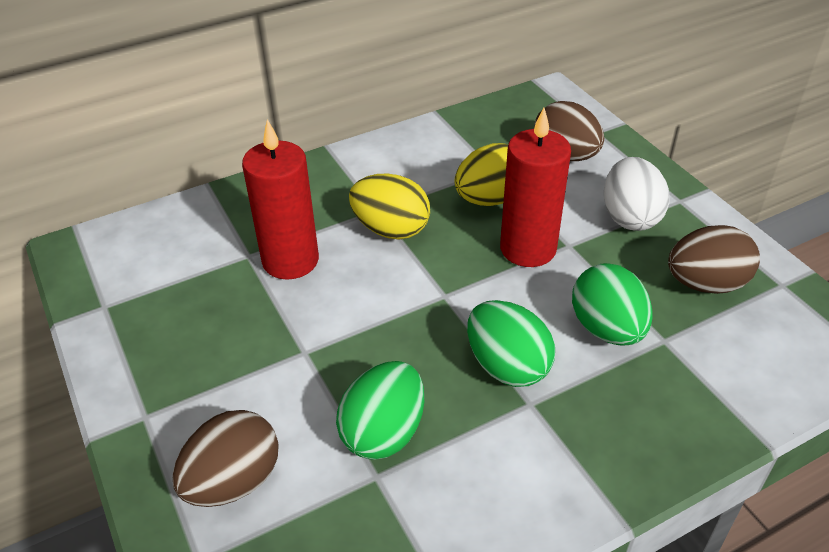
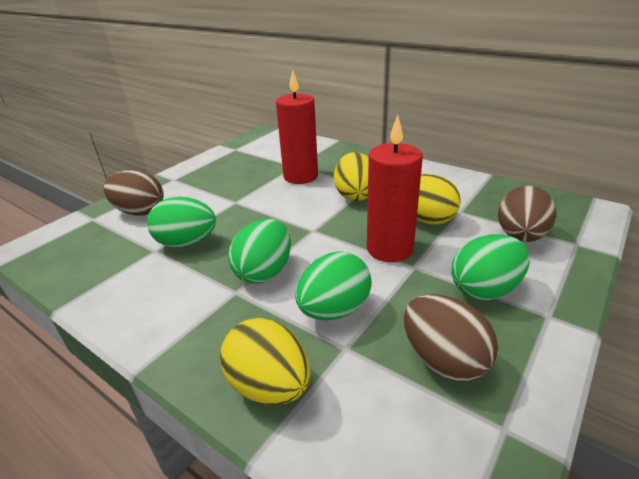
camera: 65 degrees right, 10 degrees down
white egg [604,157,669,231] -> green egg [451,234,530,300]
none -> yellow egg [220,318,310,405]

